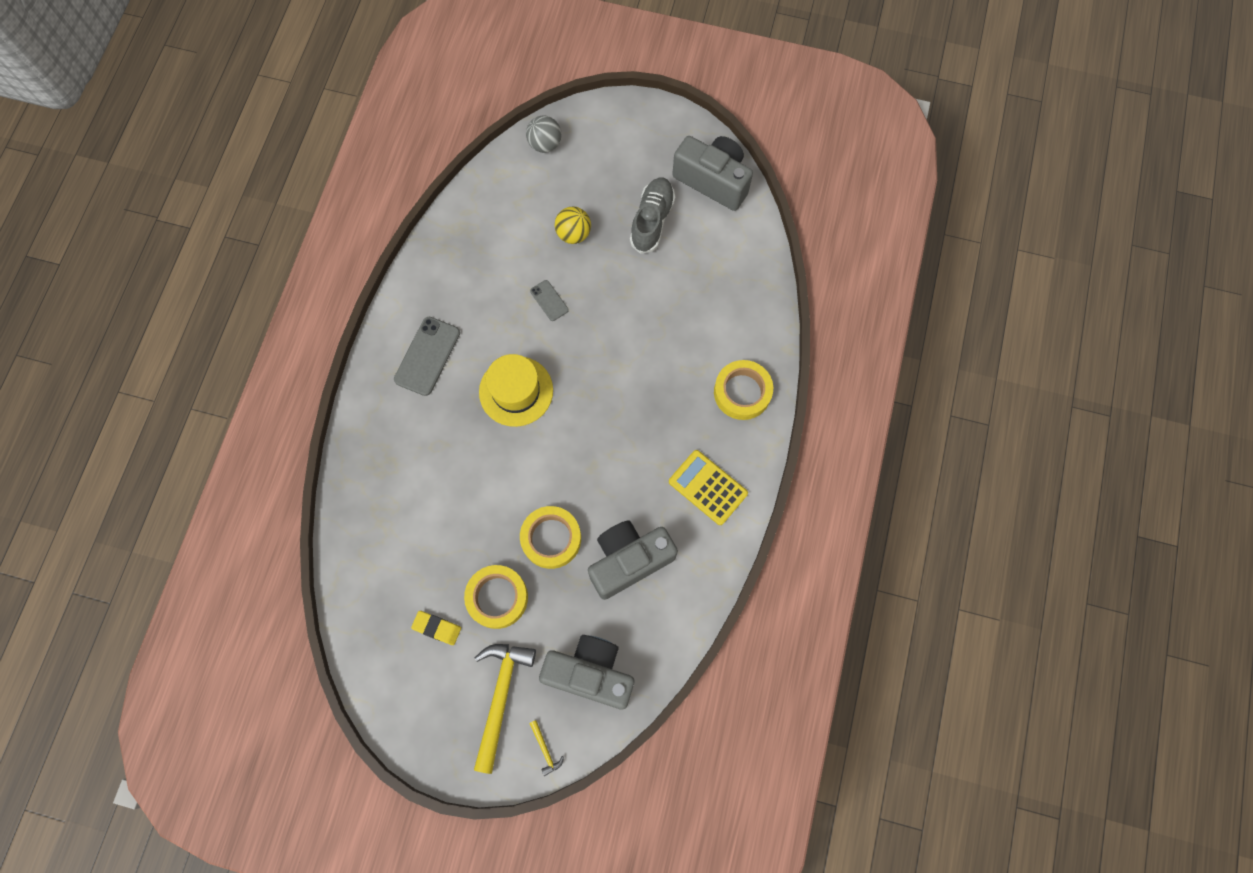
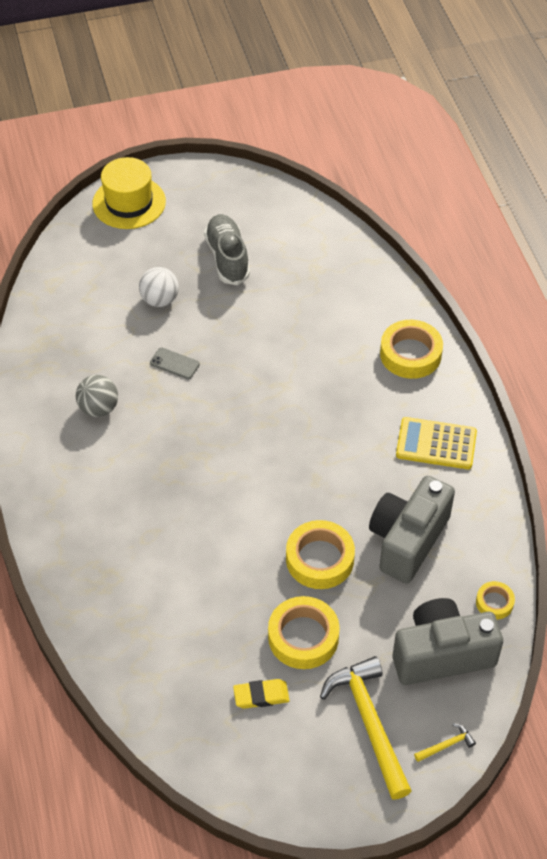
camera: 30 degrees left, 20 degrees down
grey phone [394,317,460,396] -> none
yellow hat [479,354,553,427] -> yellow hat moved to [92,157,166,229]
grey ball [526,116,561,153] -> grey ball moved to [76,375,118,417]
yellow hammer [529,720,564,776] -> yellow hammer turned 60 degrees counterclockwise [414,723,476,762]
yellow ball [555,207,591,244] -> white ball [139,267,179,307]
grey camera [672,136,753,211] -> none
none -> yellow tape [476,581,515,620]

